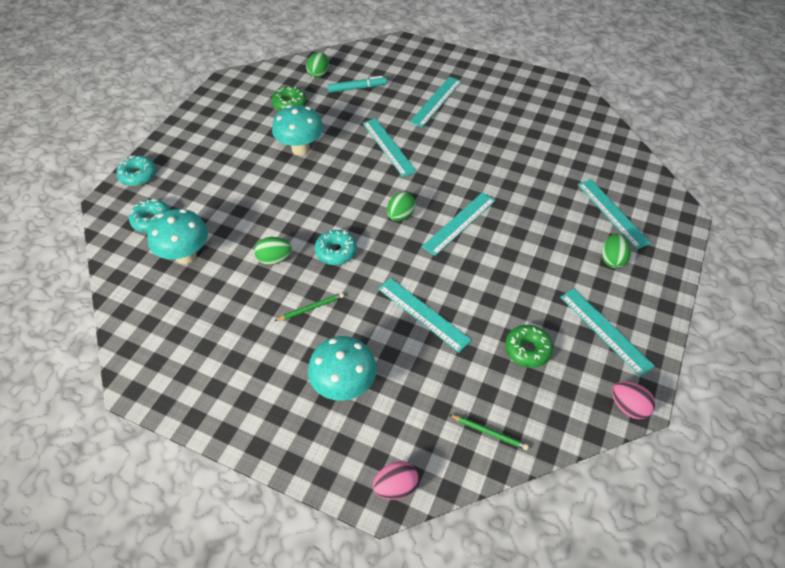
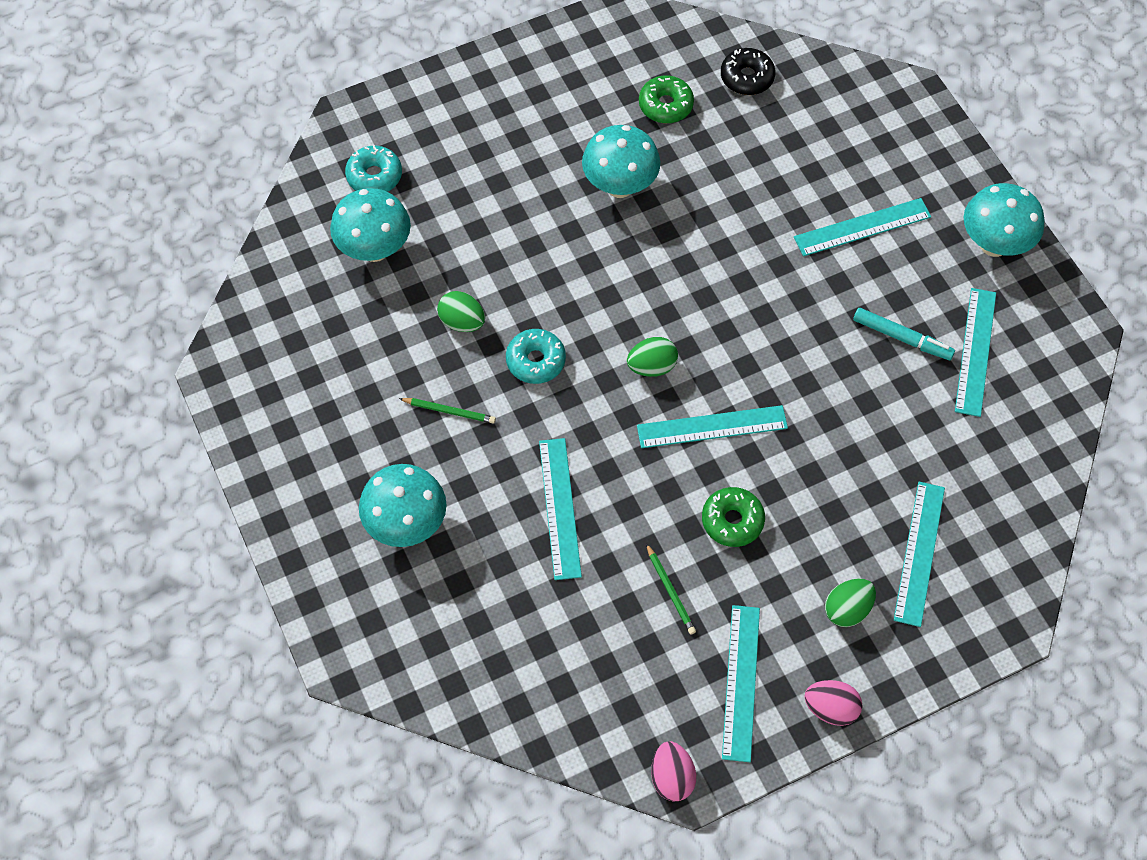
camera: 40 degrees right, 10 degrees up
turquoise donut [116,156,156,186] -> none
green egg [306,52,329,78] -> black donut [721,48,775,95]
turquoise marker [328,76,387,93] -> turquoise marker moved to [853,308,955,360]
turquoise ruler [363,118,417,177] -> turquoise ruler moved to [955,288,996,417]
pink egg [372,461,418,500] -> pink egg moved to [804,680,862,726]
green pencil [449,414,529,450] -> green pencil moved to [646,543,696,635]
green donut [505,325,553,368] -> green donut moved to [702,487,765,547]
none -> turquoise mushroom [964,183,1044,257]

